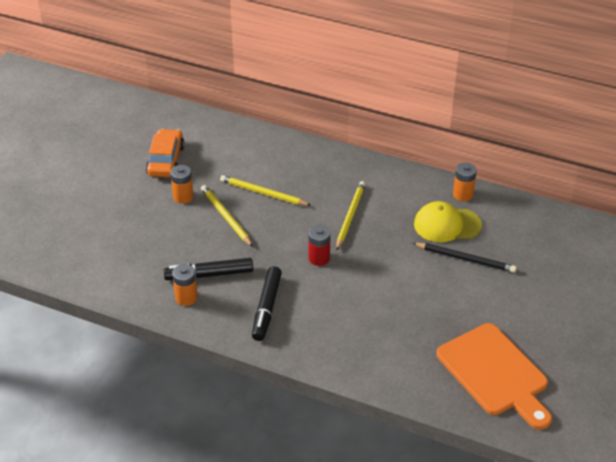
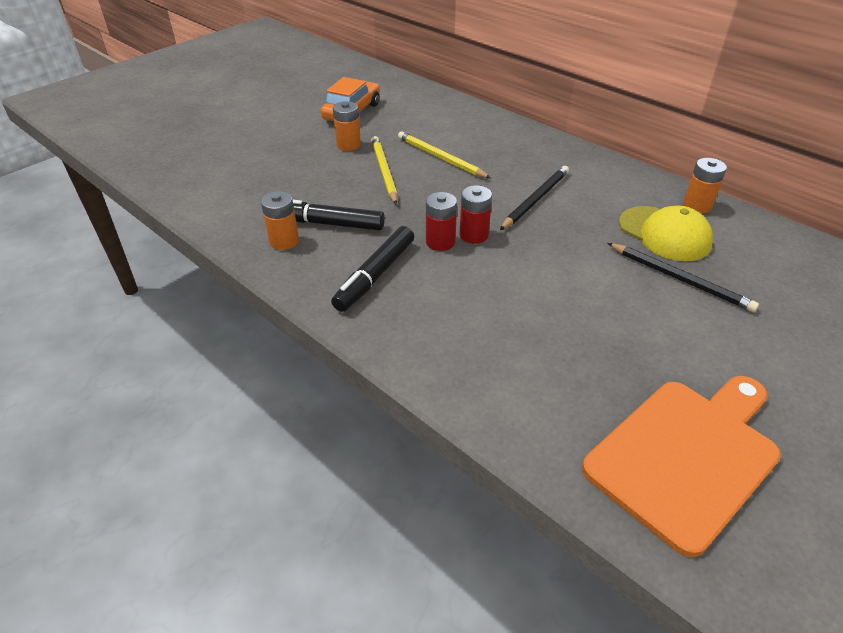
camera: 20 degrees right, 0 degrees up
yellow pencil [336,181,366,251] -> black pencil [500,166,569,230]
yellow cap [414,201,482,242] -> yellow cap turned 150 degrees counterclockwise [619,206,713,261]
orange cutting board [436,323,552,430] -> orange cutting board turned 120 degrees counterclockwise [582,376,781,557]
none -> red battery [426,192,457,251]

